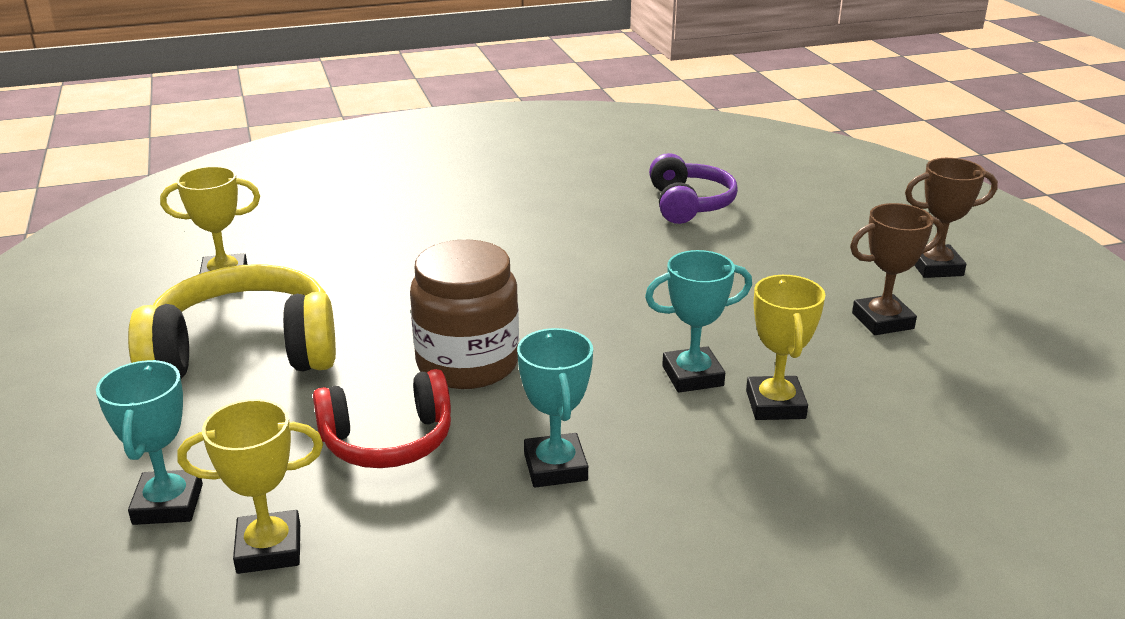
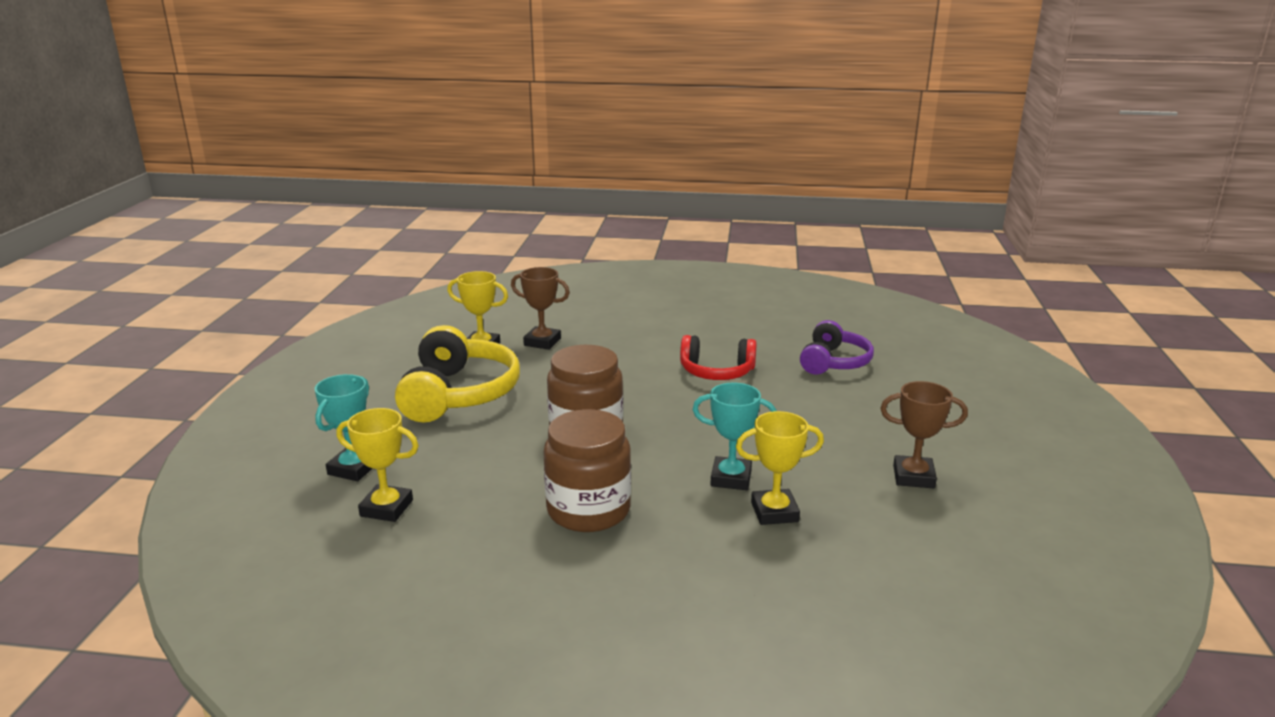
camera: 25 degrees right, 5 degrees down
yellow headphones [128,264,336,379] -> yellow headphones turned 75 degrees clockwise [395,325,520,423]
red headphones [313,369,451,468] -> red headphones moved to [680,335,757,380]
turquoise trophy [517,328,593,488] -> brown jar [543,409,631,532]
yellow trophy [746,275,825,420] -> yellow trophy turned 60 degrees clockwise [736,411,824,525]
brown trophy [905,158,998,278] -> brown trophy moved to [511,267,570,350]

